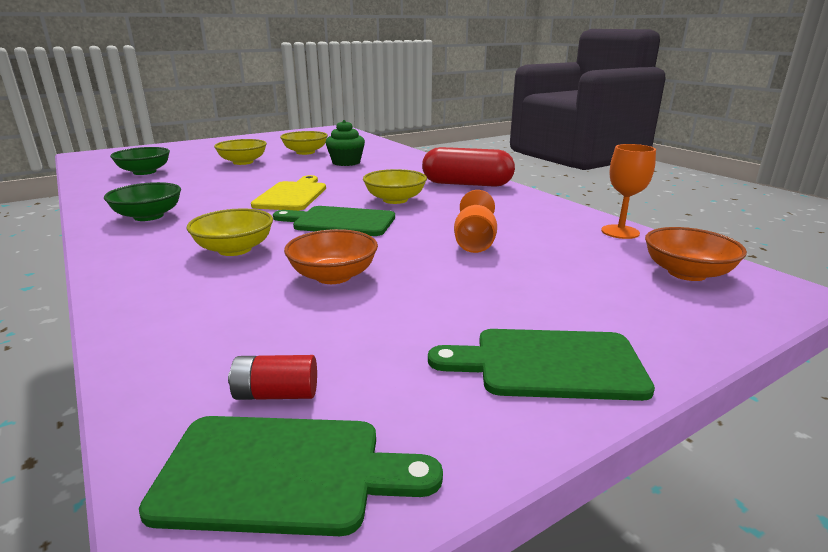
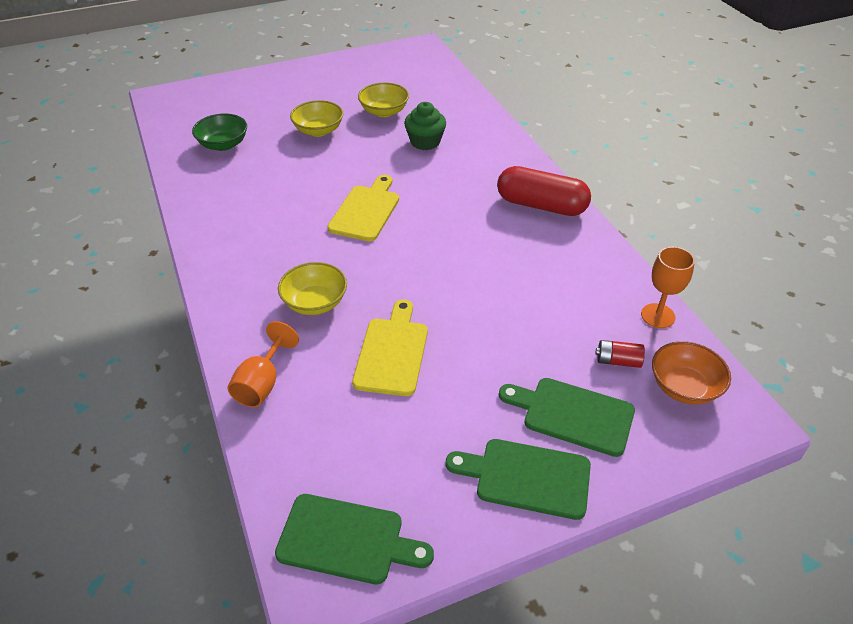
camera: 10 degrees right, 20 degrees up
green bowl [104,182,181,221] -> none
red battery [228,355,317,400] -> red battery moved to [596,340,645,368]
green cutting board [273,206,395,236] -> green cutting board moved to [499,378,635,457]
orange bowl [284,229,378,284] -> yellow cutting board [352,299,428,396]
yellow bowl [363,169,427,204] -> none
orange goblet [454,190,497,253] -> orange goblet moved to [228,321,299,407]

